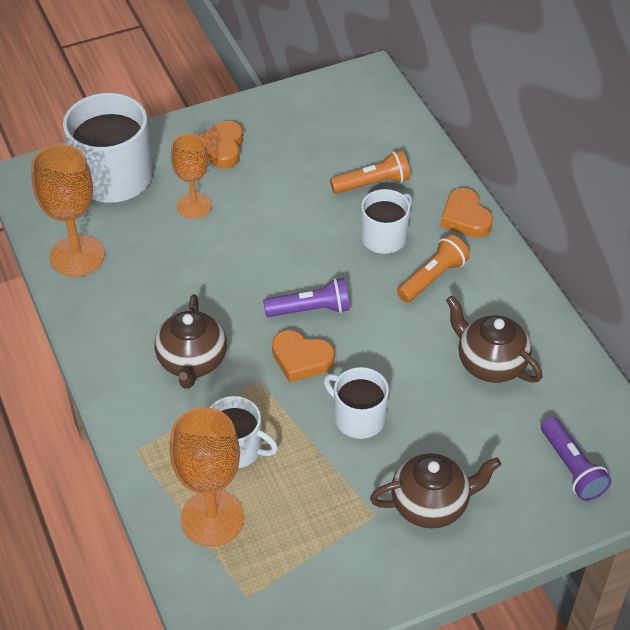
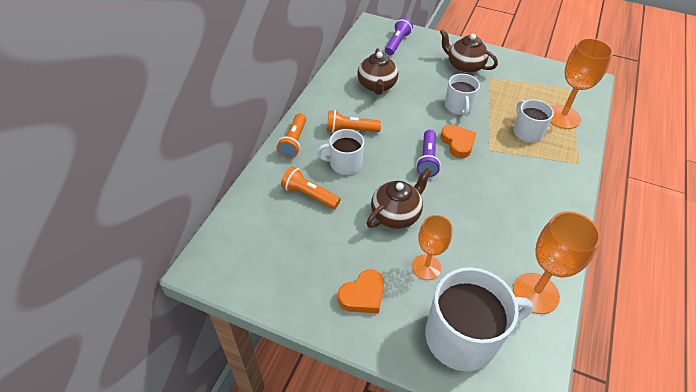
camera: 135 degrees left, 0 degrees up
brown teapot [154,294,227,389] -> brown teapot moved to [367,168,432,229]
purple flashlight [263,278,350,317] -> purple flashlight turned 120 degrees counterclockwise [416,130,441,177]
orange heart [440,188,493,238] -> orange flashlight [276,113,306,159]

